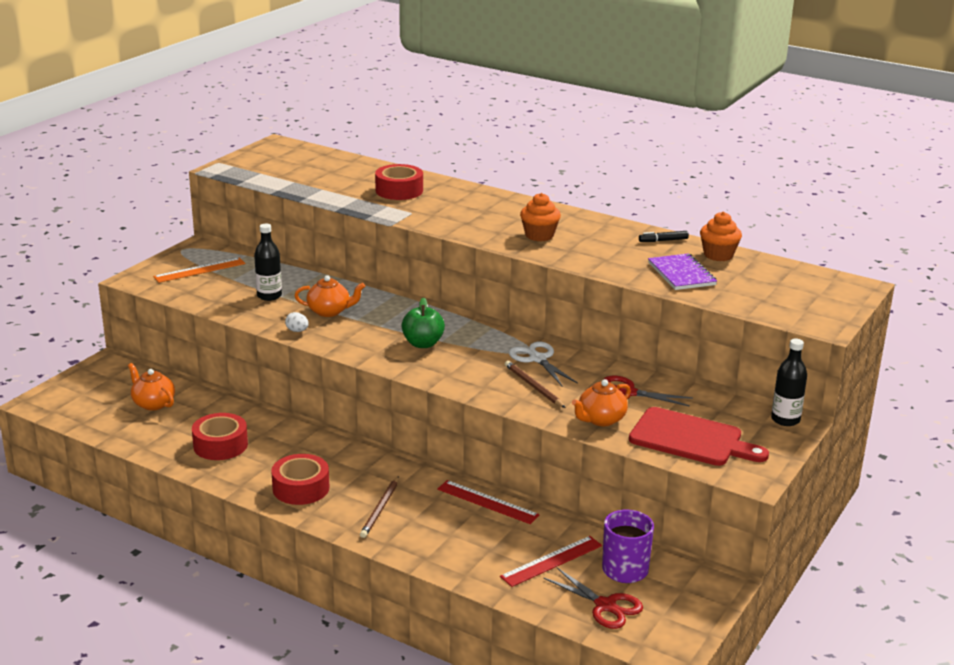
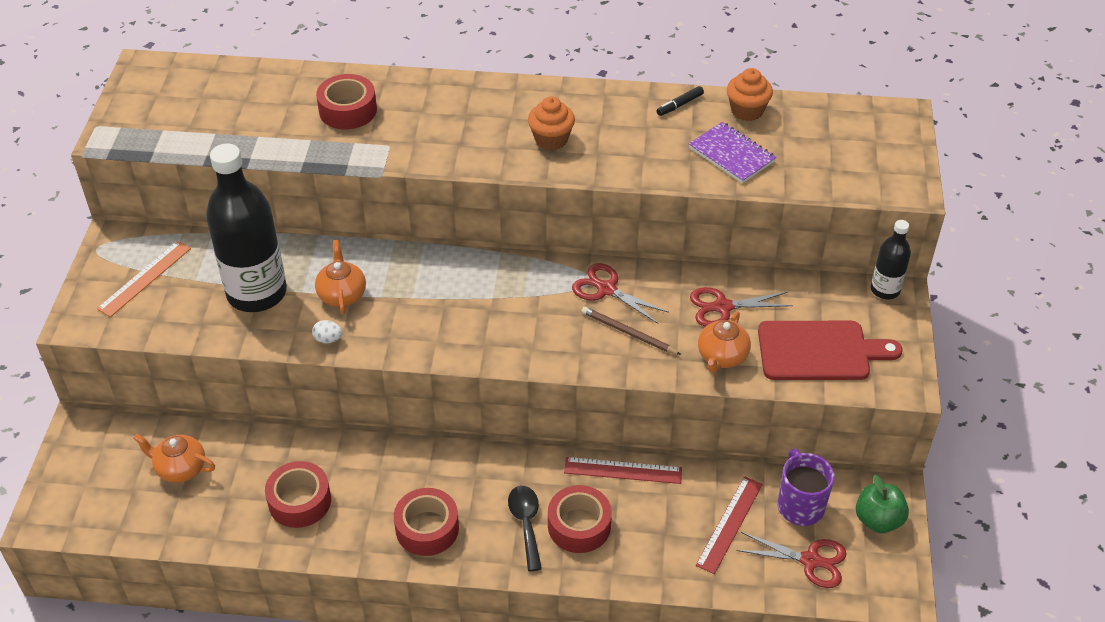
camera: 25 degrees left, 20 degrees up
black bottle [254,224,282,301] -> black bottle [206,143,287,312], size x2.02
orange teapot [294,275,365,317] -> orange teapot turned 75 degrees counterclockwise [315,240,366,314]
brown pencil [360,476,399,538] -> black spoon [508,486,542,571]
green apple [402,297,445,348] -> green apple moved to [856,475,909,533]
white scissors [509,342,578,386] -> red scissors [572,263,669,324]
none -> red tape [548,485,612,553]

